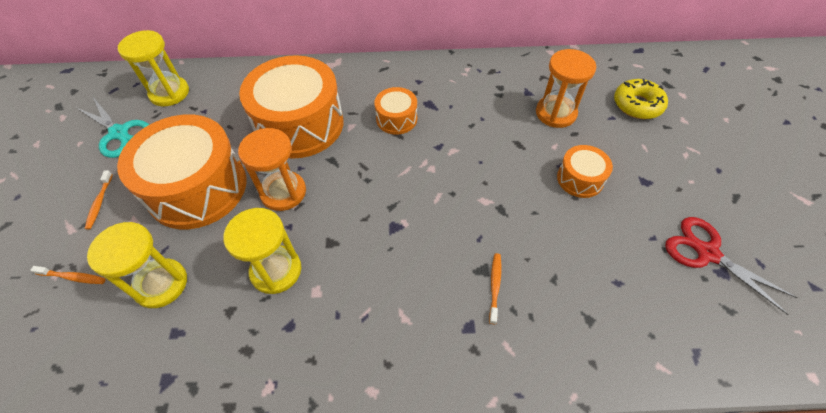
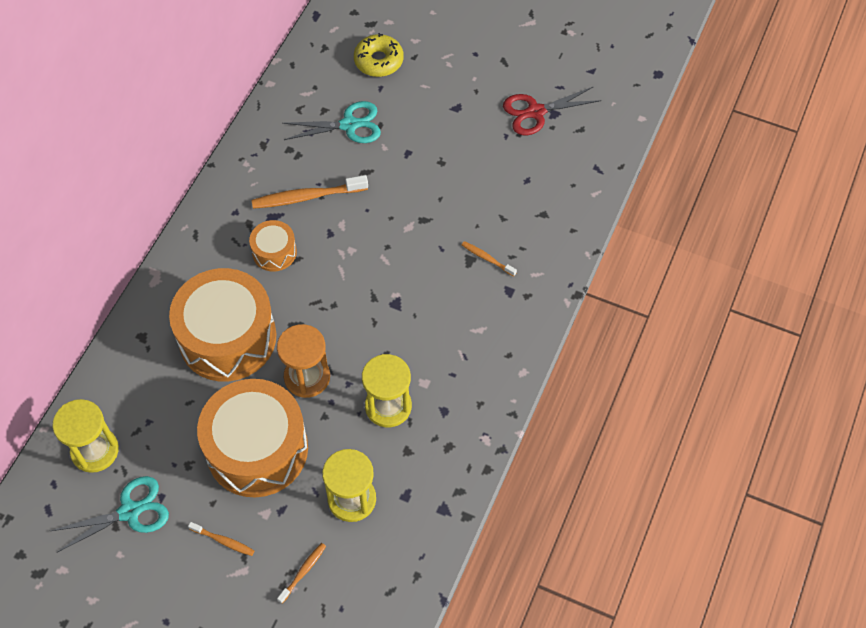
camera: 65 degrees left, 5 degrees up
orange hourglass [536,49,596,128] -> turquoise scissors [282,101,381,143]
orange drum [557,145,613,198] -> none
none -> orange toothbrush [251,175,368,209]

